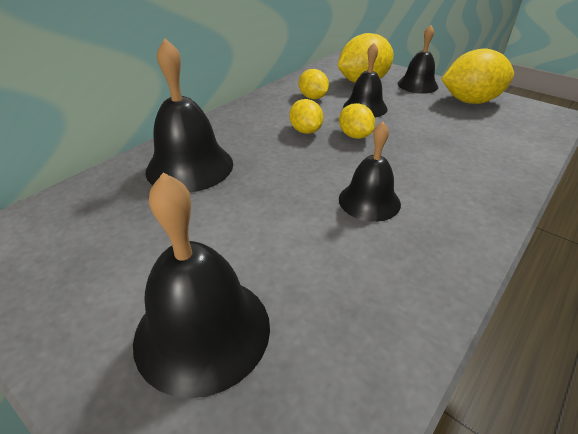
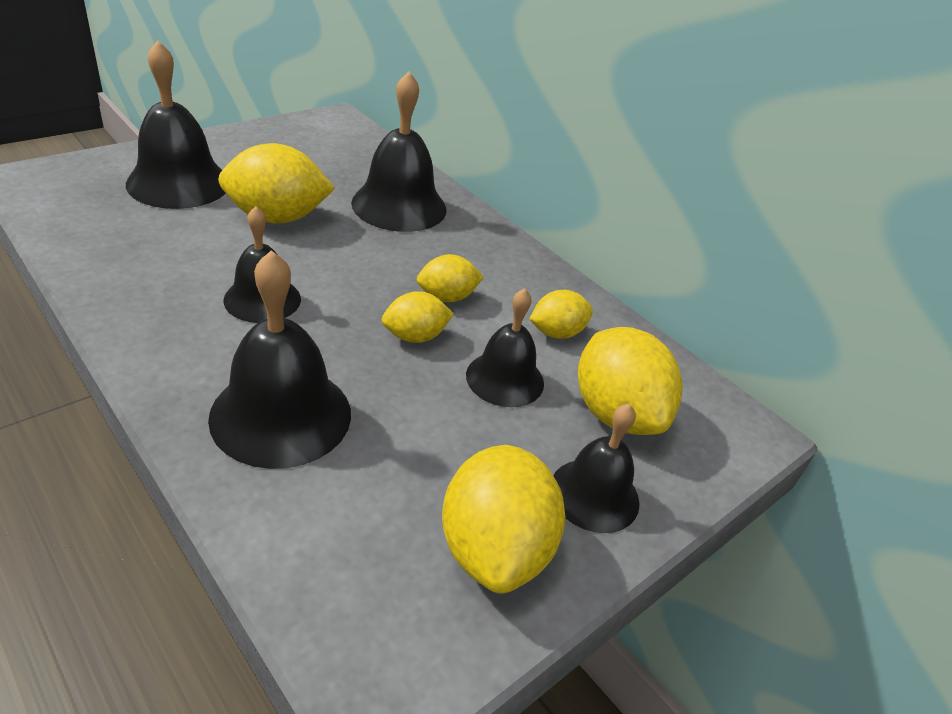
camera: 95 degrees right, 0 degrees up
none -> black bell [208,250,351,469]
none -> yellow lemon [218,143,335,223]

